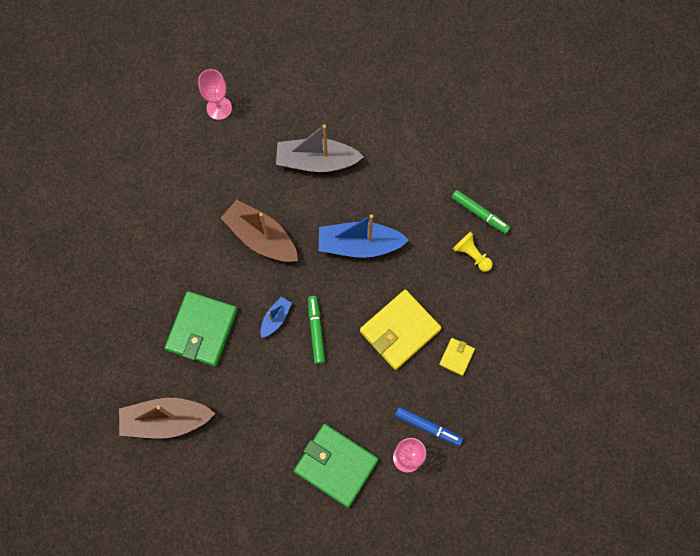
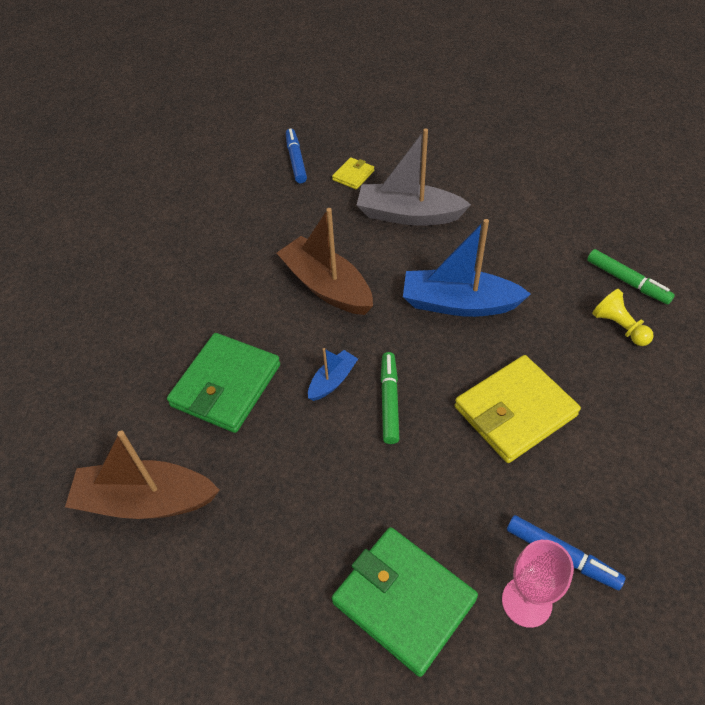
camera: 10 degrees right, 20 degrees down
pink goblet [198,69,232,120] -> blue marker [286,128,307,183]
yellow wallet [439,338,475,376] -> yellow wallet moved to [332,157,374,189]

